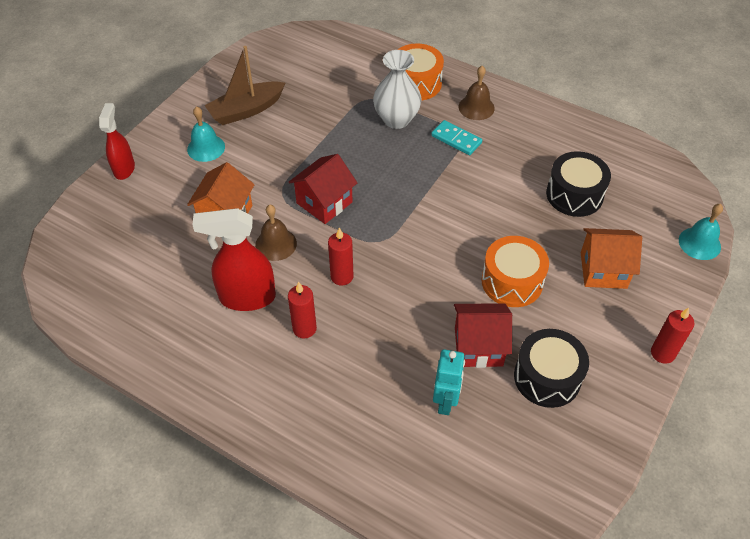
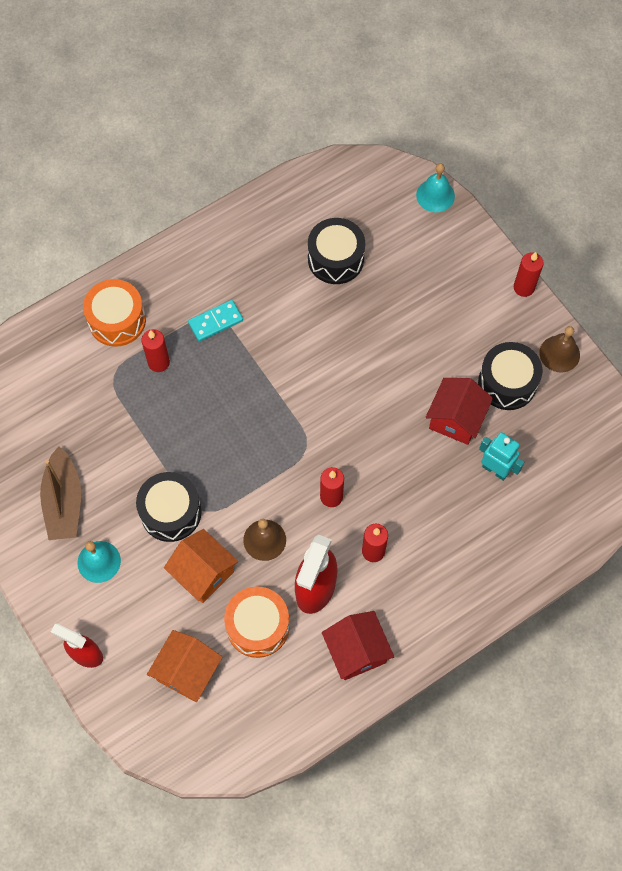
camera: 65 degrees left, 15 degrees up
red house [289,154,357,224] -> red house moved to [322,611,394,680]
white vase [373,50,422,129] -> red candle [141,329,170,372]
brown bell [459,66,495,120] -> brown bell moved to [540,326,580,372]
orange drum [482,236,549,307] -> orange drum moved to [224,586,290,658]
orange house [581,228,642,289] -> orange house moved to [147,630,222,702]
none -> black drum [136,472,202,542]

